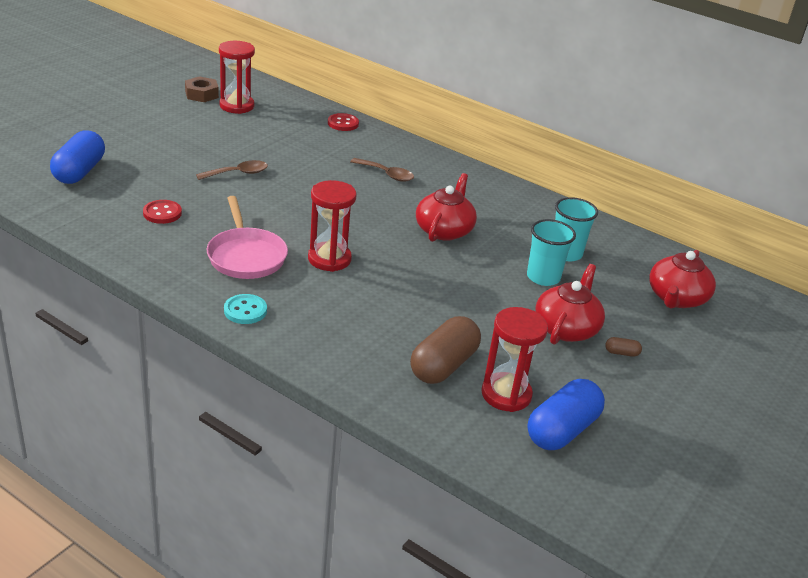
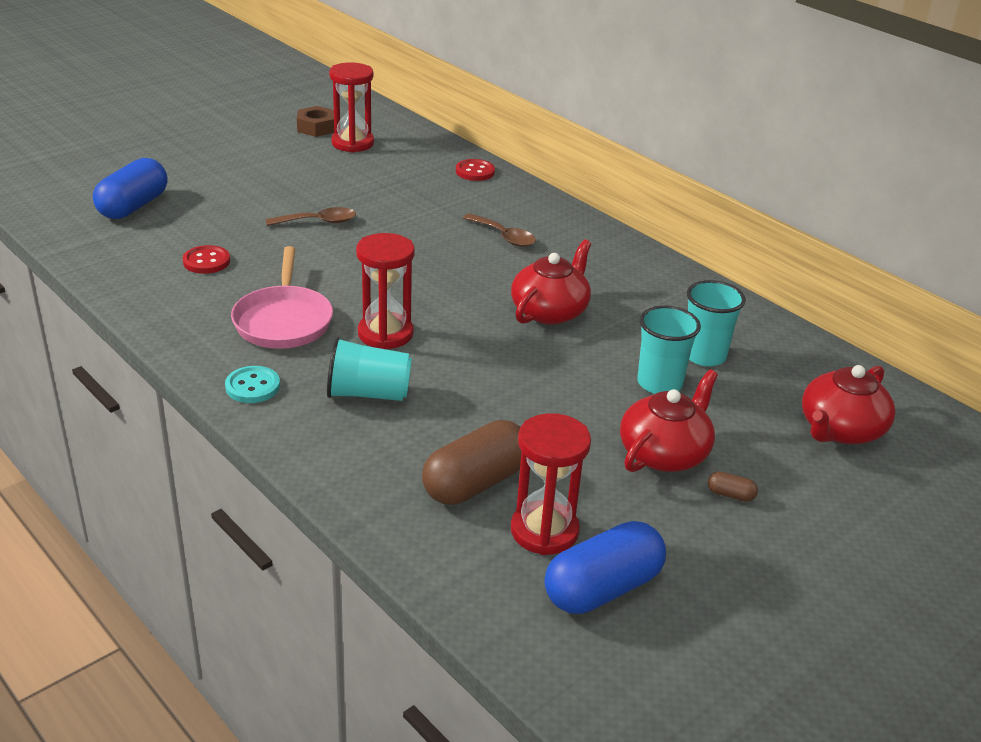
camera: 15 degrees right, 0 degrees up
none -> turquoise cup [327,337,412,401]

